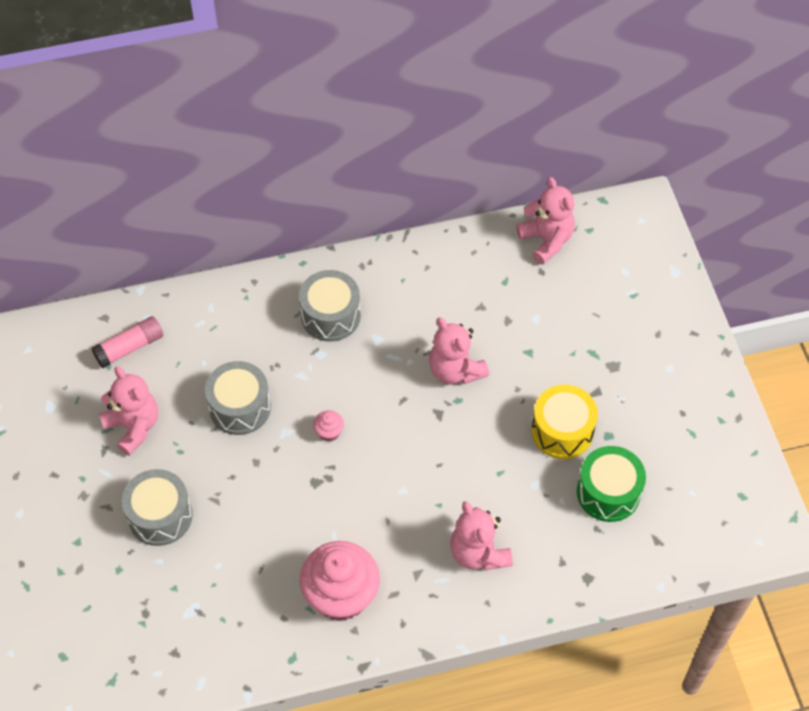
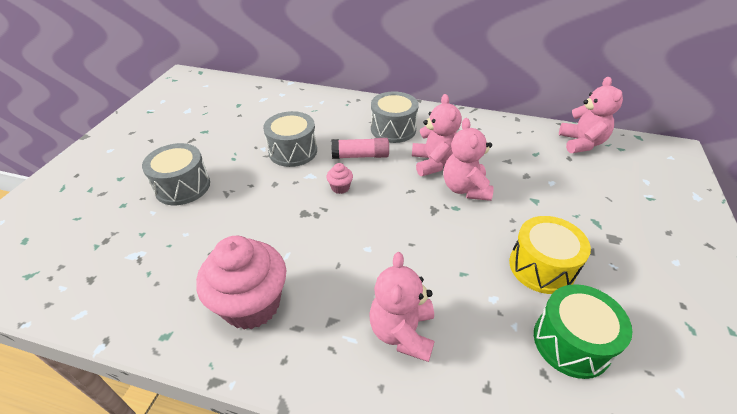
camera: 30 degrees right, 15 degrees down
pink glue stick [92,316,163,368] -> pink glue stick moved to [331,138,389,159]
pink teddy bear [99,367,158,456] -> pink teddy bear moved to [412,94,462,176]

